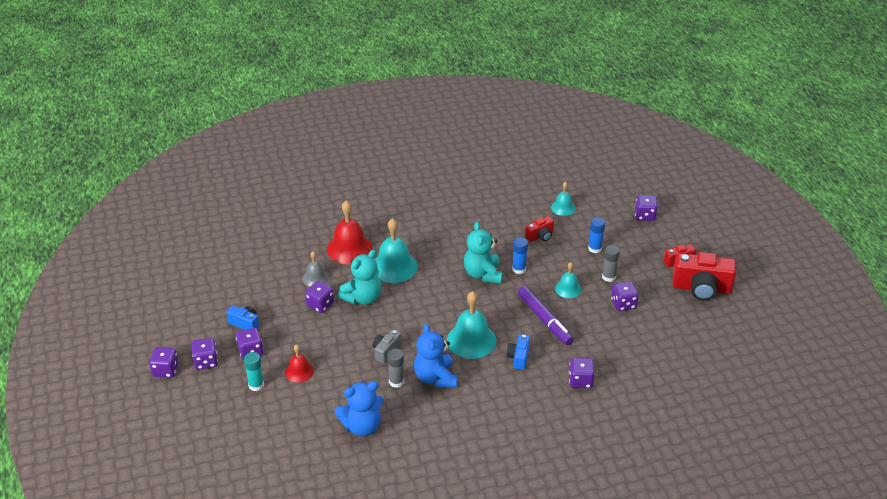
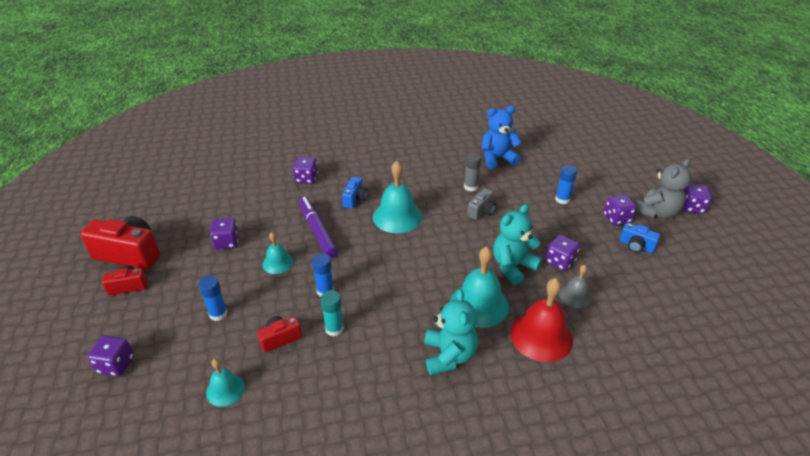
camera: 175 degrees left, 0 degrees up
purple dice [192,338,218,370] -> grey teddy bear [636,158,691,219]
turquoise glue stick [244,352,264,391] -> turquoise glue stick moved to [321,290,344,336]
red bell [285,344,314,382] -> blue glue stick [555,165,577,204]
blue teddy bear [414,323,457,388] -> none
turquoise teddy bear [464,222,502,283] -> turquoise teddy bear moved to [424,289,478,375]
grey glue stick [602,245,620,282] -> none

